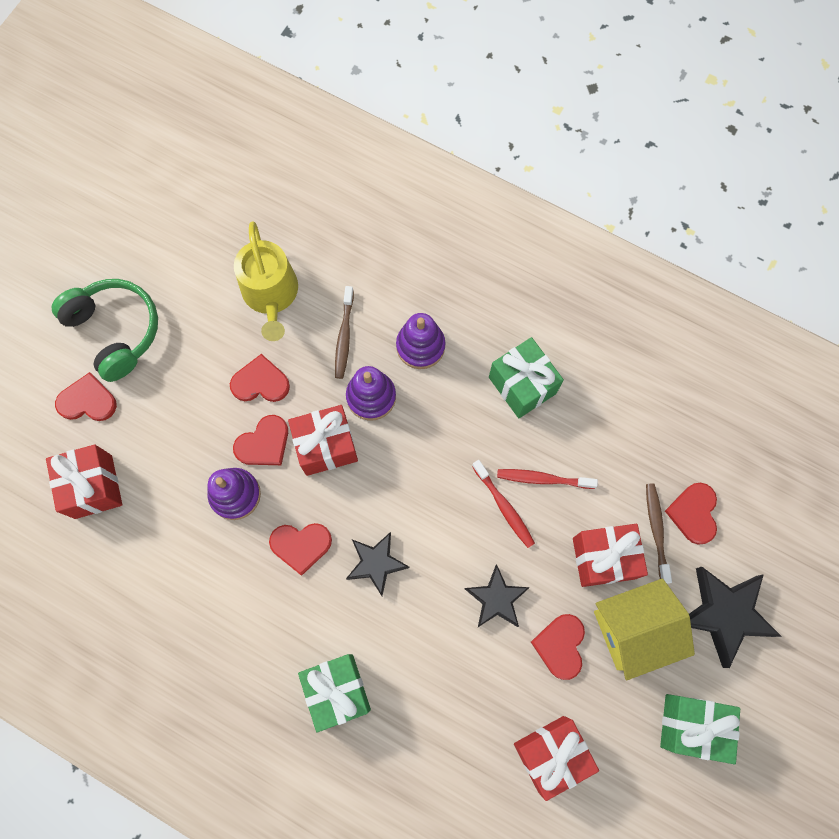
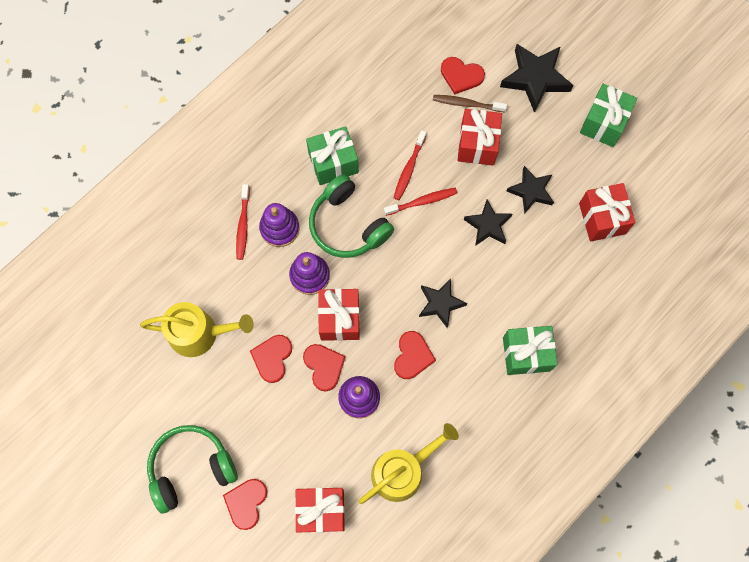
camera: 75 degrees left, 0 degrees up
brown toothbrush [335,286,354,379] -> none
red heart [531,614,585,680] -> black star [507,166,554,214]
yellow house [594,579,695,680] -> none
none -> red toothbrush [236,184,250,260]
none -> green headphones [309,174,394,258]
none -> yellow watering can [358,423,459,504]

